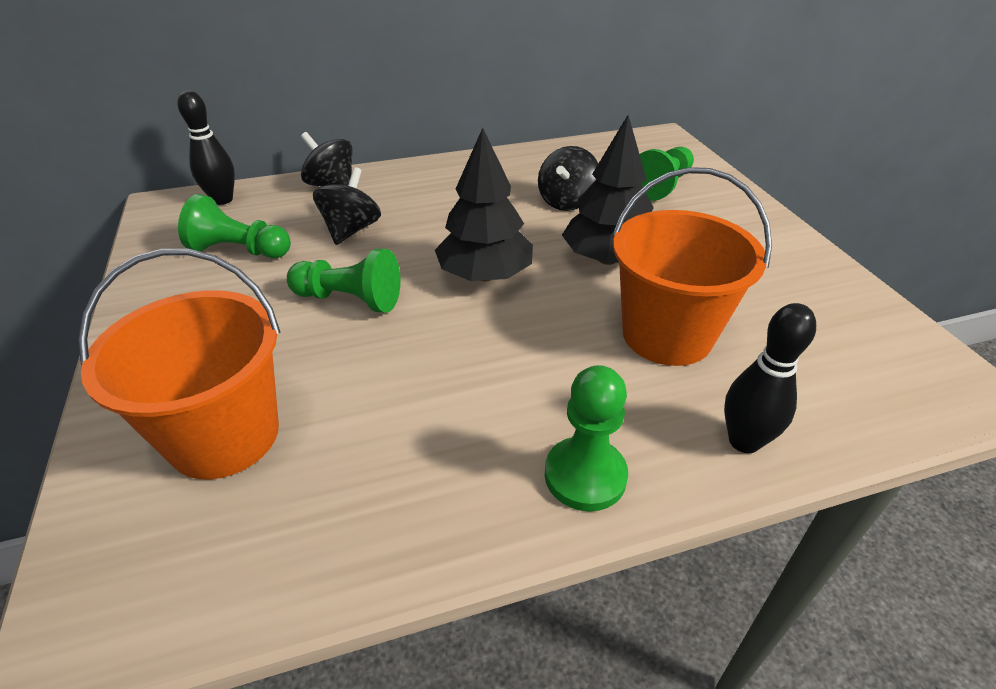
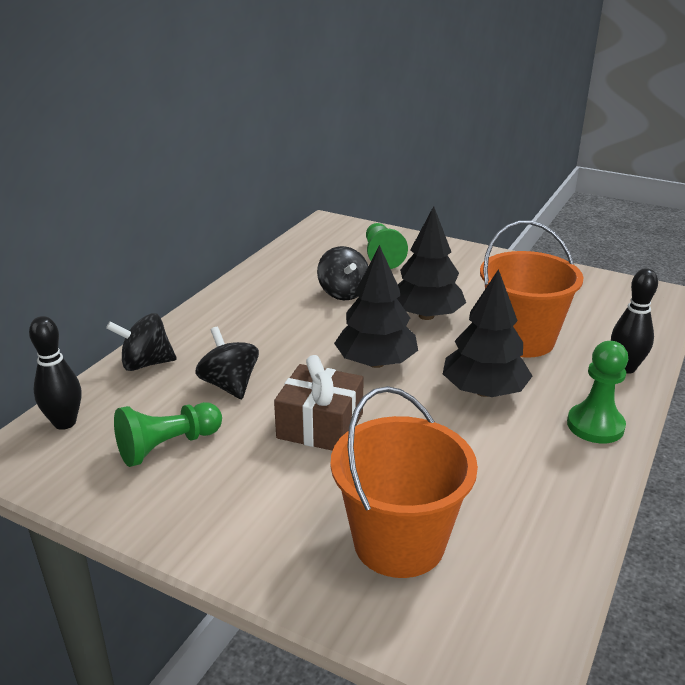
camera: 45 degrees left, 10 degrees down
green pawn [287,249,401,312] -> brown gift [274,355,364,451]
none -> black tree [443,269,532,397]

